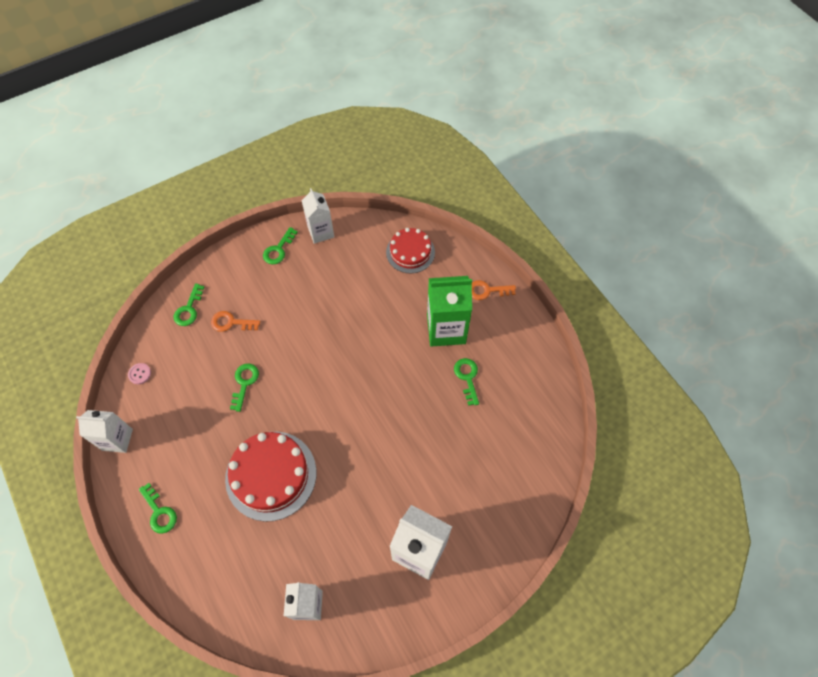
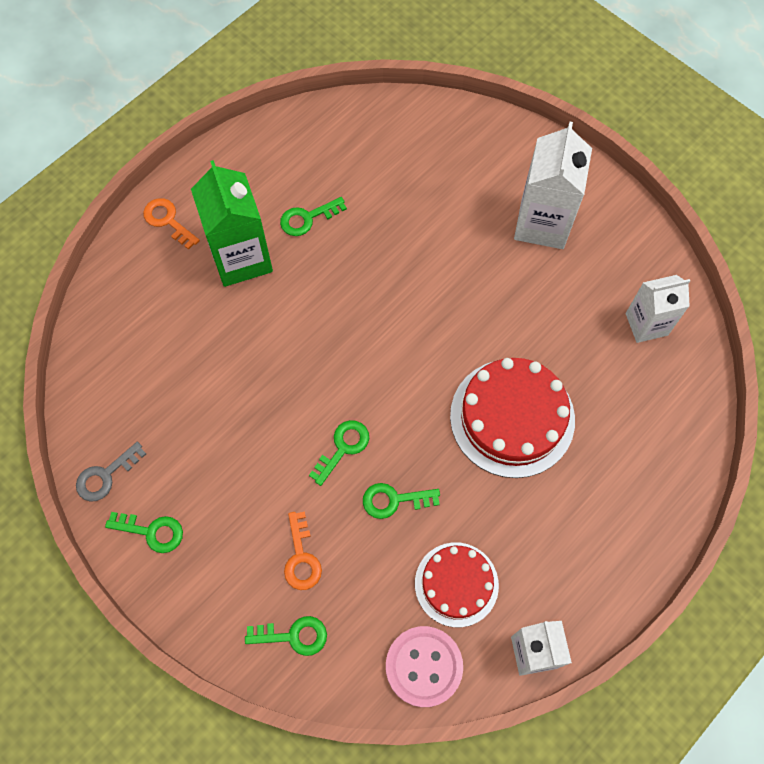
camera: 105 degrees left, 5 degrees up
pink button [128,363,151,384] -> pink button [386,626,463,707], size x2.17
green key [139,483,177,534] -> green key moved to [309,420,369,486]
white carton [302,188,334,244] -> grey key [76,442,146,502]
red cake [386,228,435,273] -> red cake moved to [415,542,499,627]
orange key [472,280,516,300] -> orange key turned 150 degrees clockwise [143,198,200,250]

